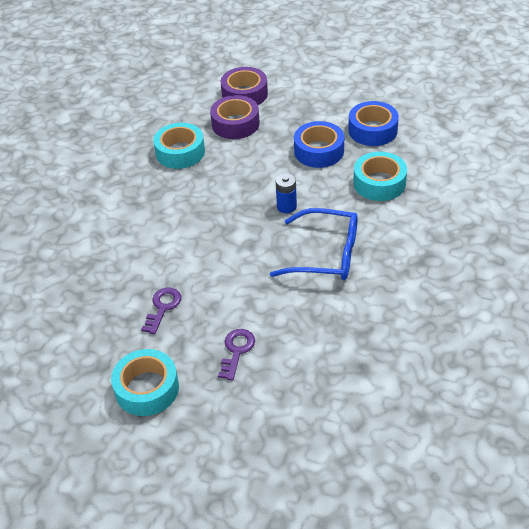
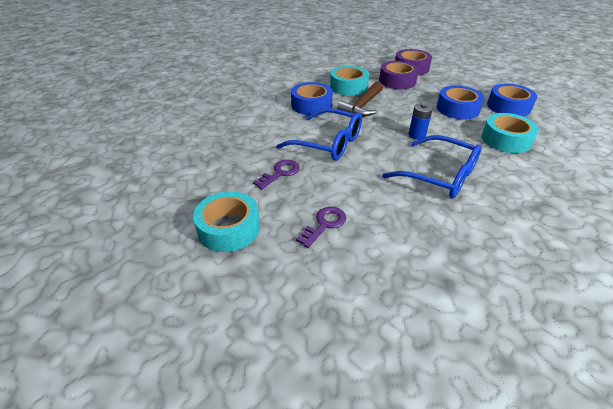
camera: 20 degrees right, 5 degrees down
none -> blue glasses [276,108,362,161]
none -> blue tape [291,82,333,115]
none -> brown hammer [337,81,383,117]

